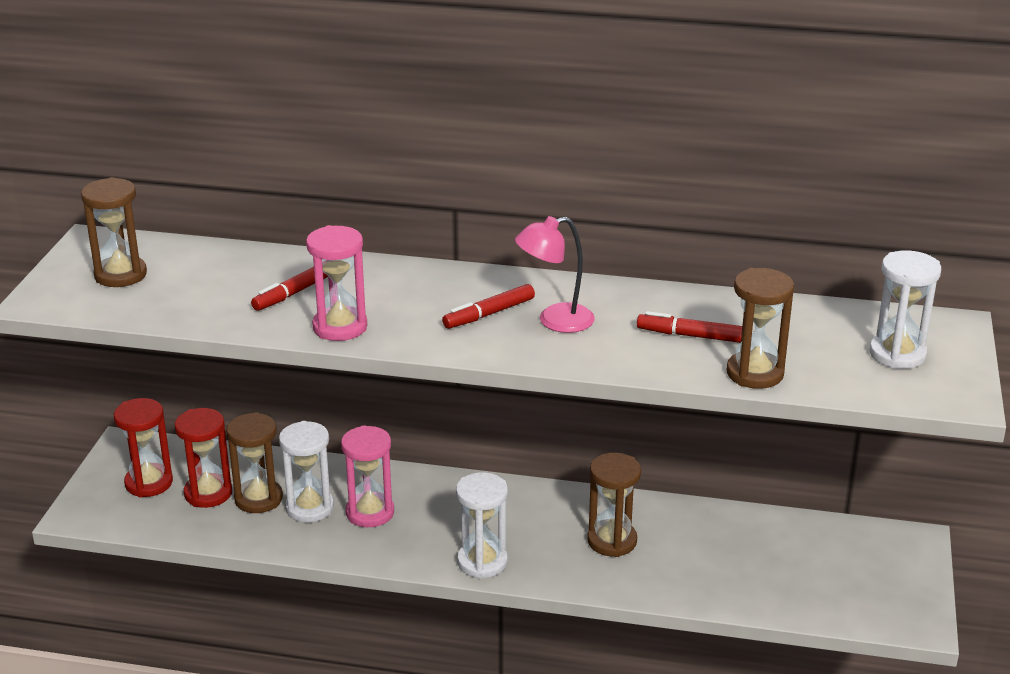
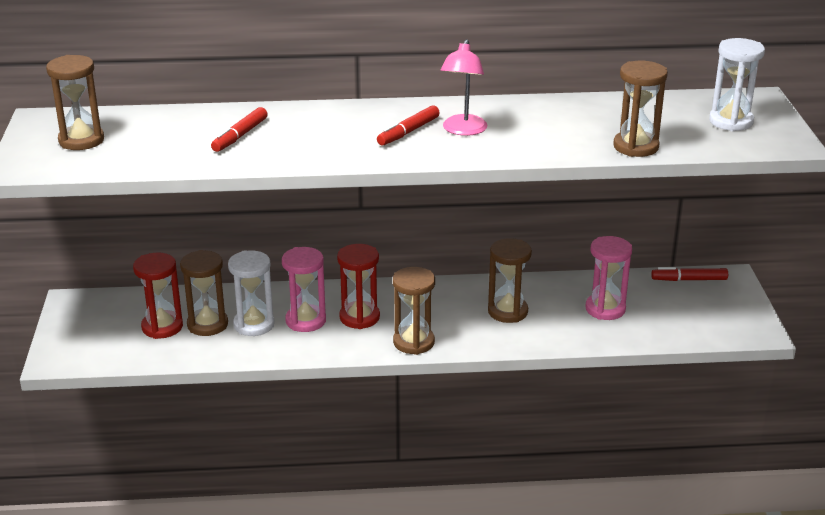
camera: 15 degrees left, 0 degrees up
red hourglass [114,398,173,497] -> red hourglass moved to [337,244,380,329]
pink hourglass [306,225,367,341] -> pink hourglass moved to [586,236,632,320]
white hourglass [456,472,508,579] -> brown hourglass [393,267,435,355]
pink lamp [515,216,595,333] -> pink lamp turned 45 degrees counterclockwise [441,39,487,136]
red marker [637,311,742,343] -> red marker moved to [651,267,728,281]

